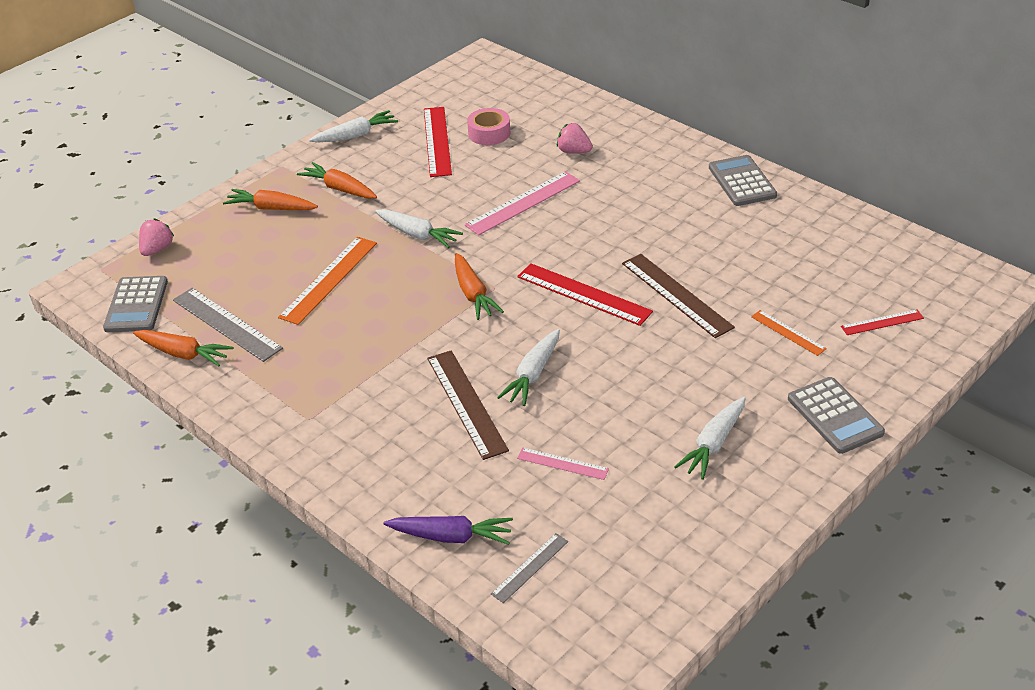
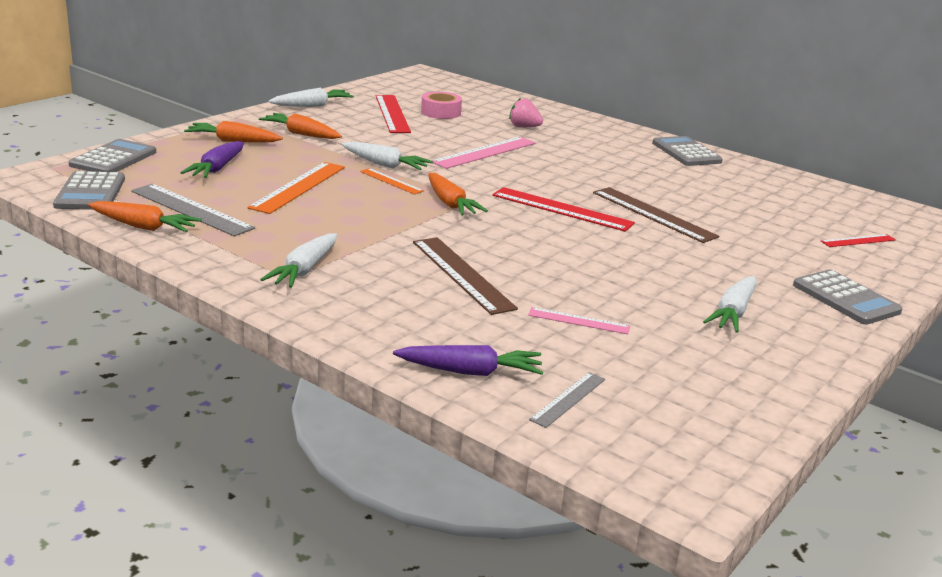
camera: 10 degrees left, 15 degrees down
pink strawberry [139,219,174,256] -> grey calculator [69,139,156,172]
white carrot [497,329,560,406] -> white carrot moved to [260,233,337,288]
orange ruler [751,310,827,356] -> orange ruler moved to [360,168,424,194]
none -> purple carrot [180,141,244,178]

